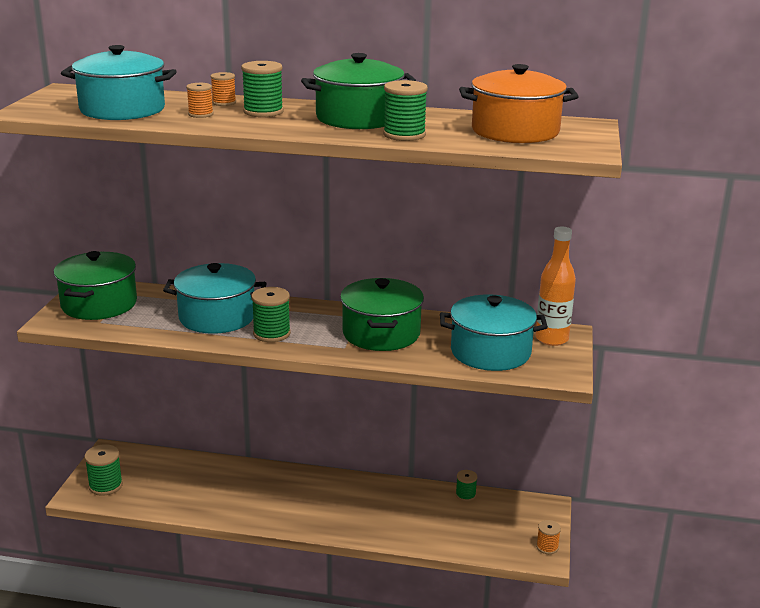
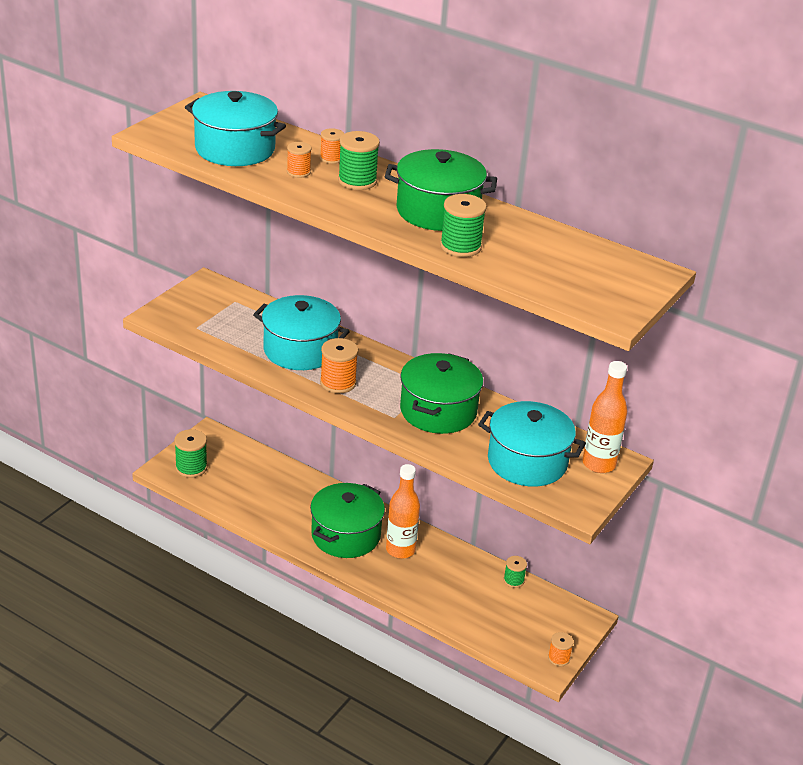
camera: 20 degrees right, 10 degrees up
green pot [54,251,137,320] -> green pot moved to [310,483,385,558]
green spool [251,287,291,342] -> orange spool [320,338,358,394]
orange pot [459,64,579,143] -> none
none -> orange bottle [386,464,420,559]

